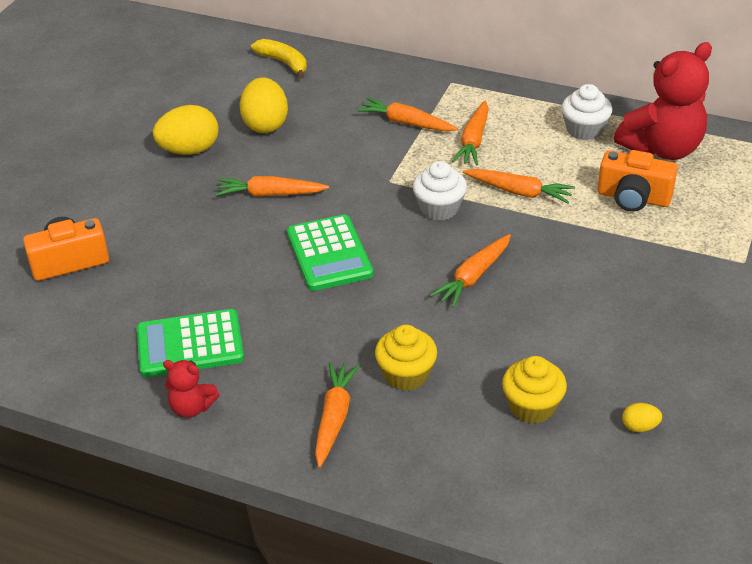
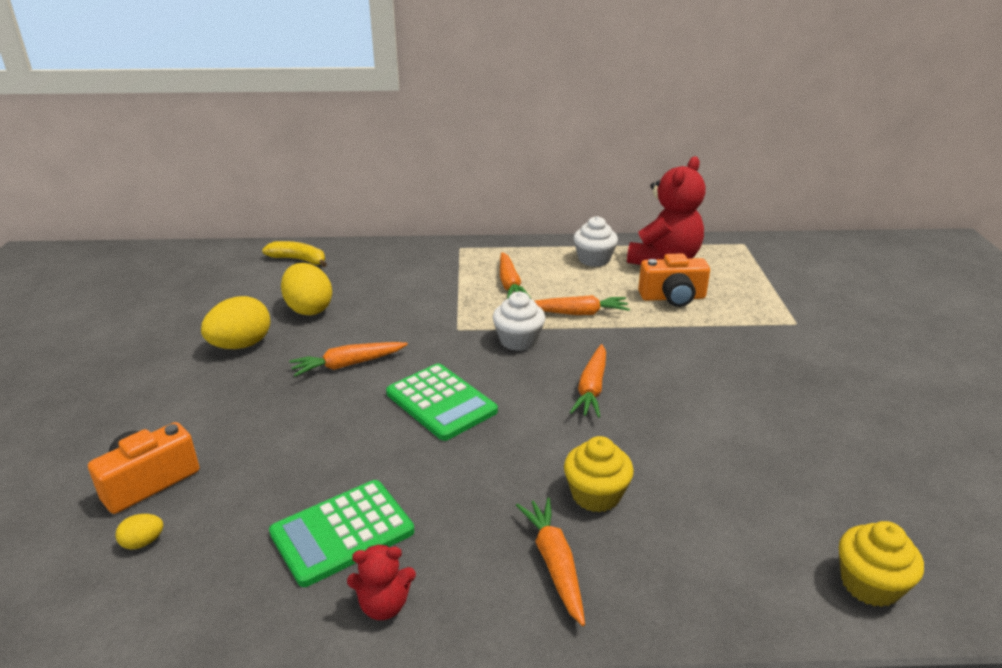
camera: 25 degrees left, 10 degrees down
orange carrot [357,97,458,131] -> none
yellow cupcake [502,356,567,424] -> yellow cupcake moved to [839,521,924,607]
yellow egg [622,403,662,432] -> yellow egg moved to [115,514,164,550]

